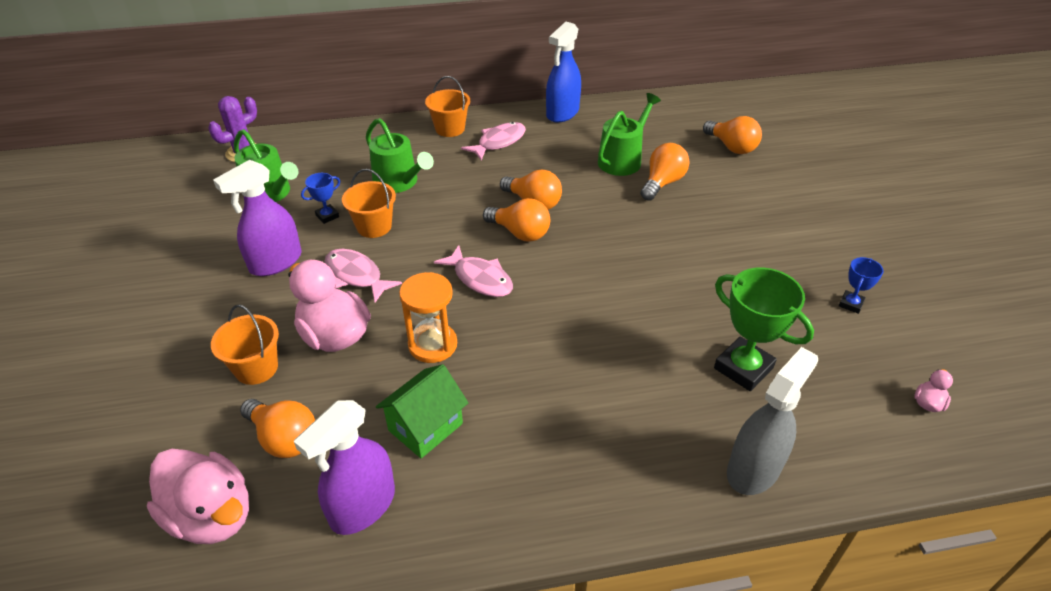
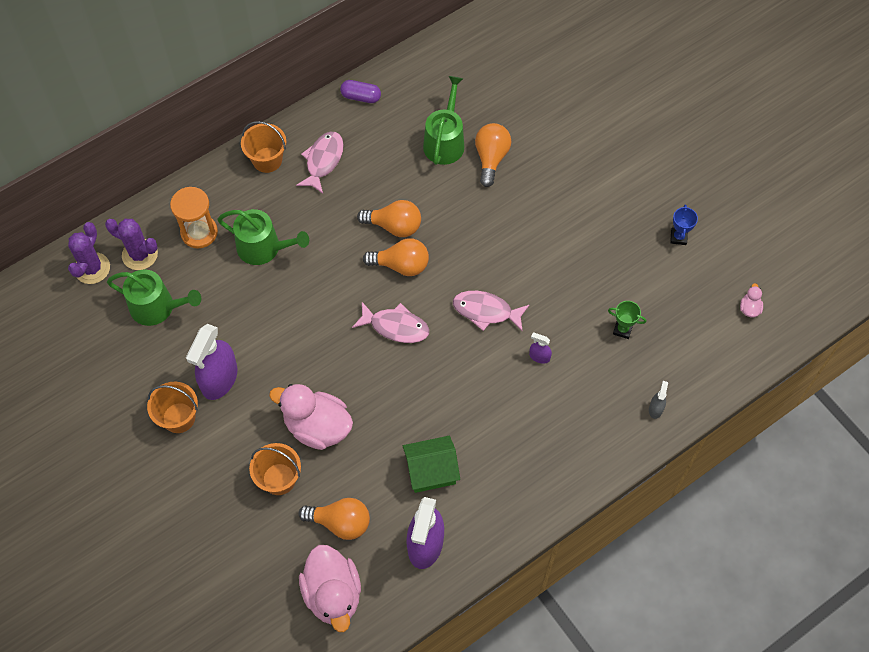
camera: 25 degrees left, 20 degrees up
pink duck [147,449,249,544] -> pink duck turned 60 degrees clockwise [299,545,361,632]
blue trophy [301,173,340,224] -> none
pink fish [325,249,402,302] -> pink fish moved to [453,291,529,332]
orange bucket [342,169,396,238] -> orange bucket moved to [147,382,198,433]
green house [376,364,468,458] -> green house turned 60 degrees clockwise [403,436,460,493]
orange hourglass [399,272,457,363] -> orange hourglass moved to [170,187,218,249]
blue spray bottle [546,22,581,123] -> purple capsule [340,80,381,103]
orange light bulb [703,116,762,154] -> none
green trophy [714,268,814,391] -> green trophy [608,301,646,339], size x0.50
grey spray bottle [727,347,818,495] -> grey spray bottle [649,381,668,419], size x0.44
none -> purple cactus [105,219,158,270]
none -> purple spray bottle [529,332,552,364]

